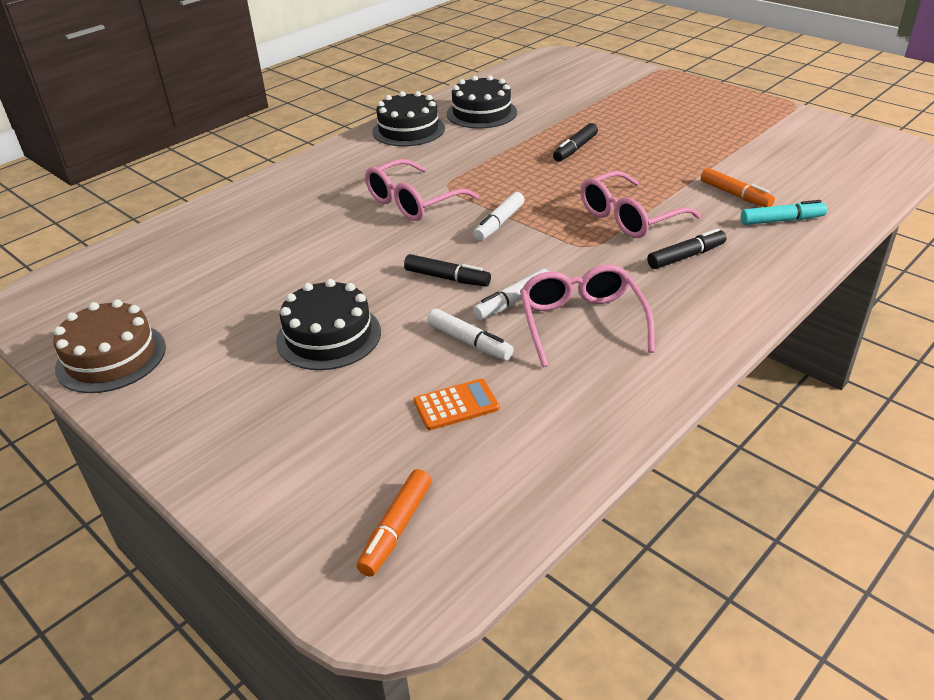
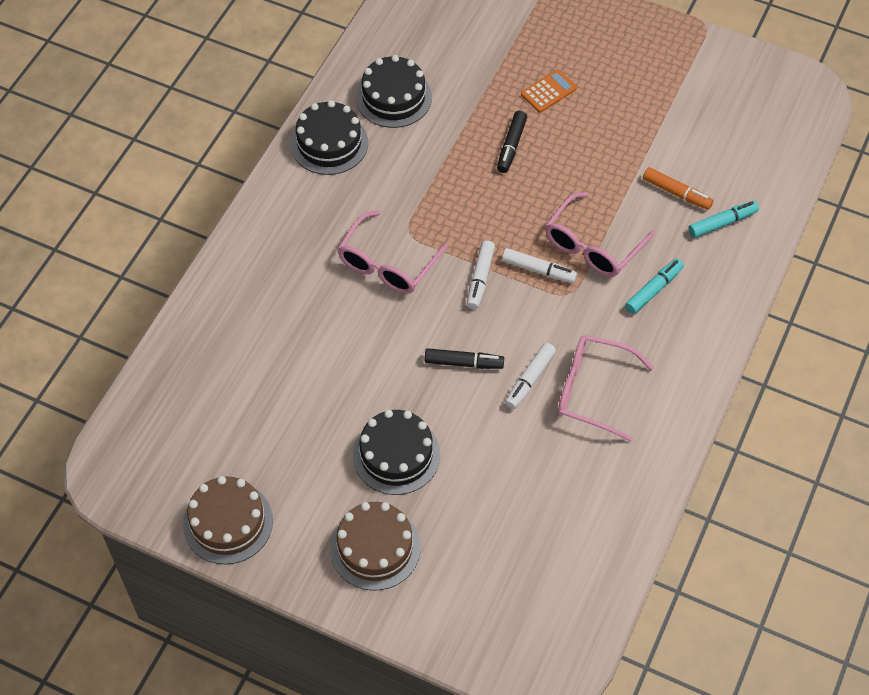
camera: 20 degrees left, 20 degrees up
orange marker [357,469,432,577] -> none
orange calculator [414,379,500,430] -> orange calculator moved to [521,69,577,113]
white marker [427,309,514,360] -> white marker moved to [502,248,577,283]
pink glasses [520,265,655,367] -> pink glasses turned 45 degrees counterclockwise [558,335,654,442]
black marker [647,228,726,269] -> turquoise marker [625,259,684,314]
none -> brown cake [330,502,421,591]

